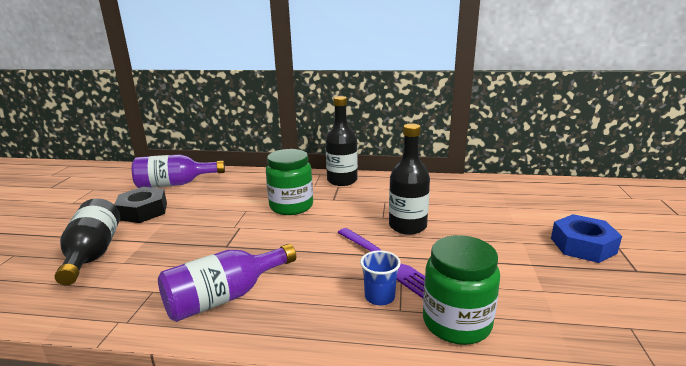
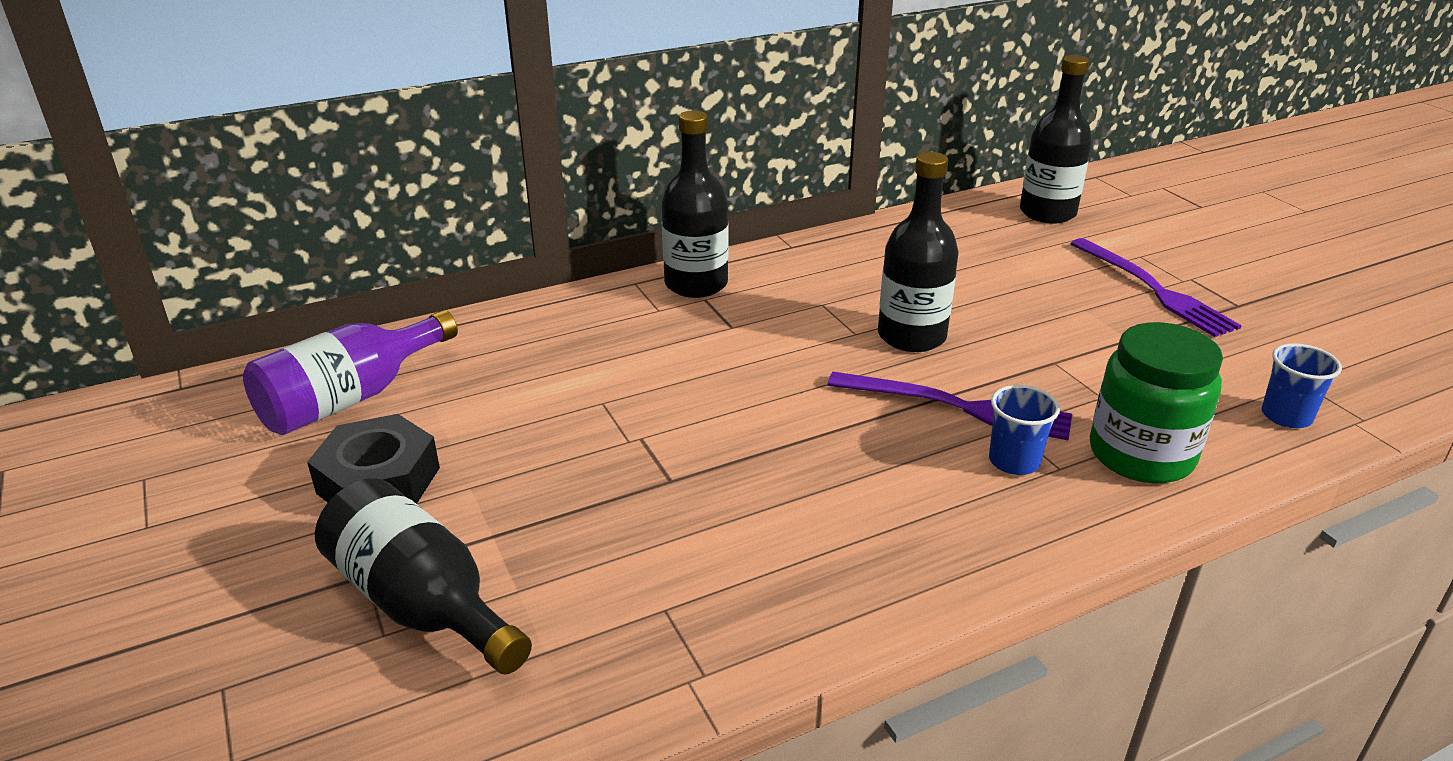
camera: 35 degrees left, 10 degrees up
purple bottle [158,244,296,322] -> none
green jar [266,149,313,215] -> none
blue nut [551,214,622,263] -> purple fork [1070,238,1242,337]
none -> black bottle [1020,55,1092,224]
none -> blue cup [1262,343,1342,428]

